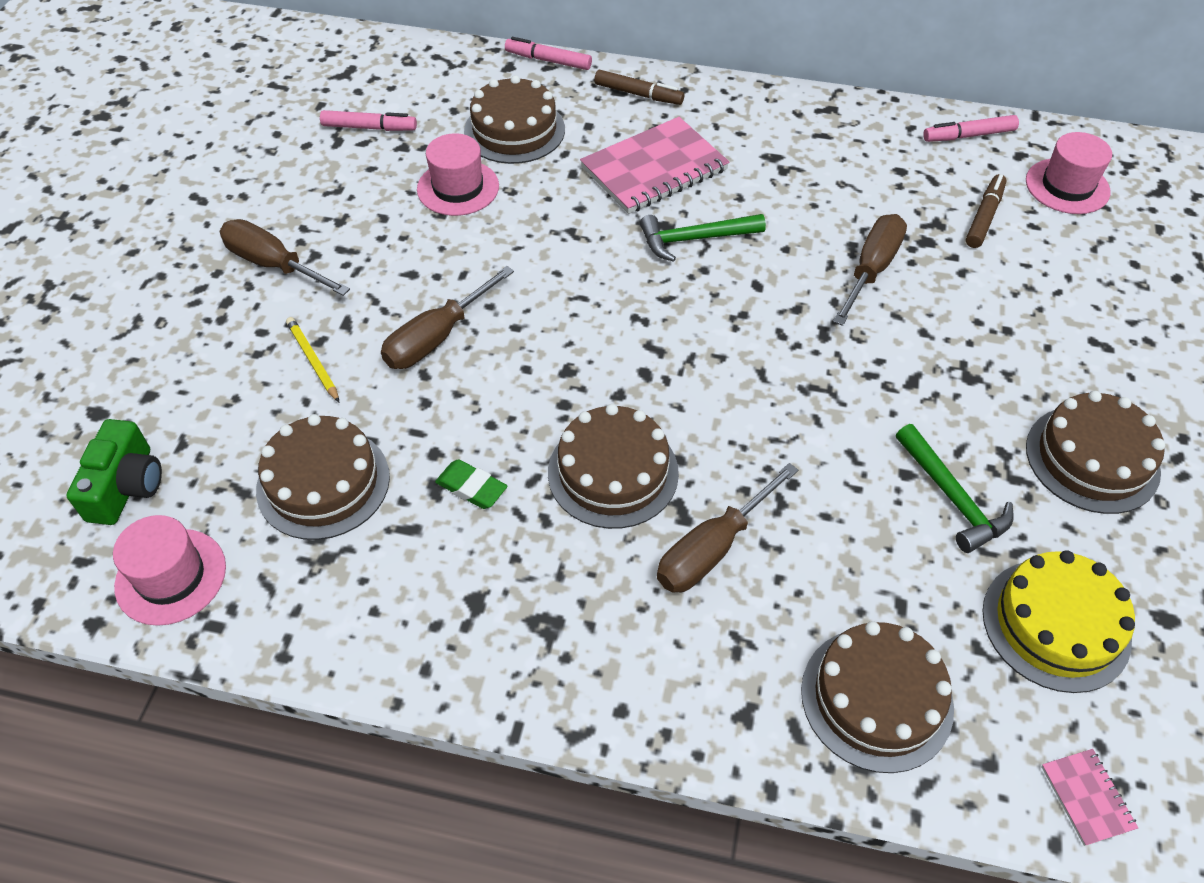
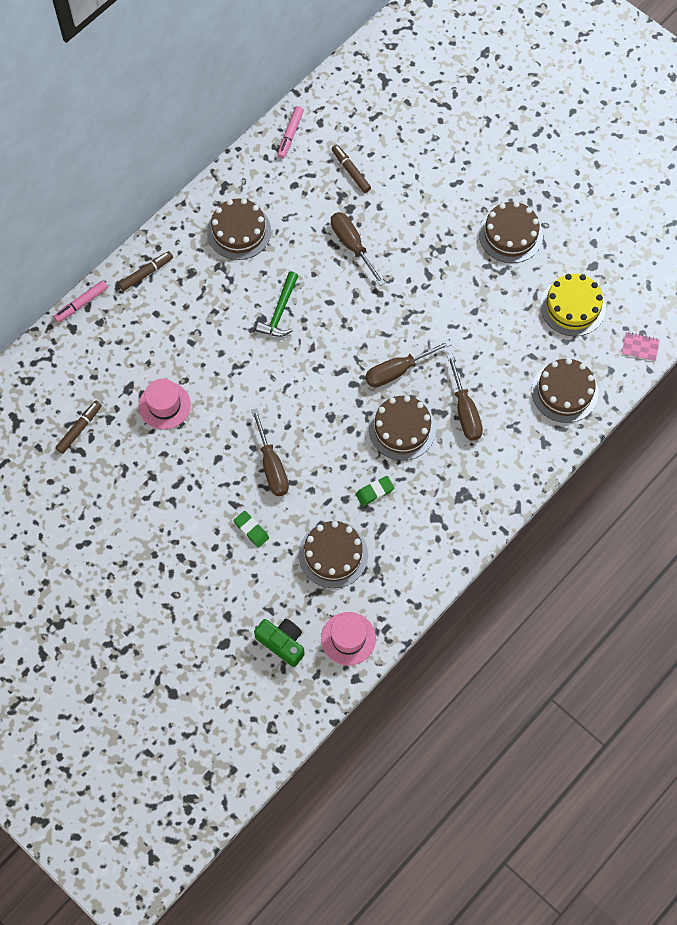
camera: 60 degrees left, 15 degrees up
brown screwdriver [219,219,350,296] -> brown screwdriver moved to [365,340,452,387]
yellow pencil [286,317,339,402] -> green eraser [234,511,269,548]
pink marker [320,110,417,131] -> brown marker [55,401,102,454]
brown cake [464,75,565,164] -> brown cake moved to [207,198,271,260]
pink notebook [580,117,729,214] -> none
green hammer [896,424,1014,553] -> none
pink hat [1026,132,1112,214] -> none

